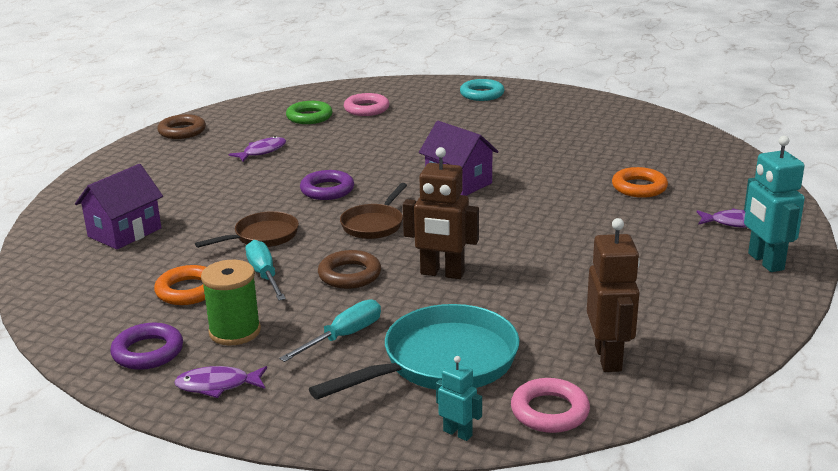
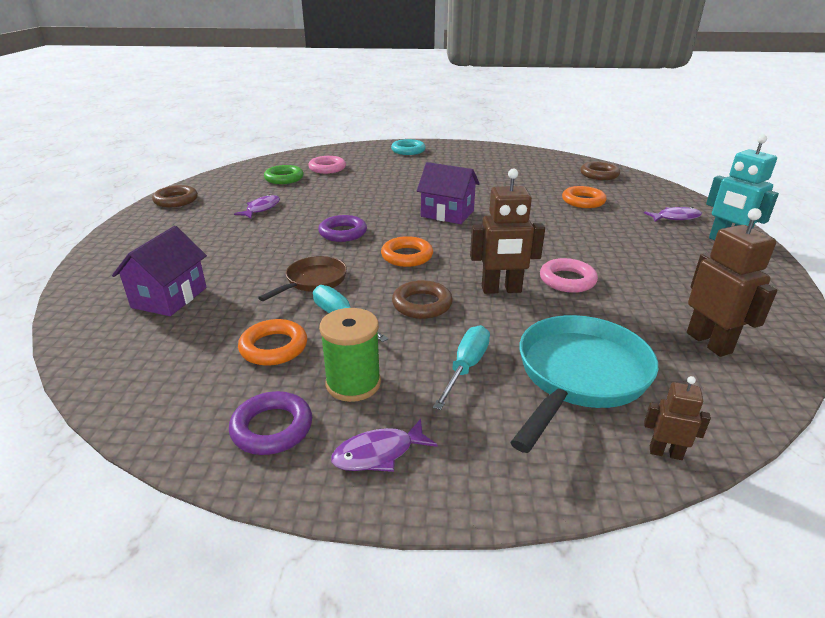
camera: 20 degrees left, 5 degrees up
brown pan [340,183,407,239] -> orange ring [381,236,433,267]
turquoise robot [436,356,482,441] -> brown robot [644,376,711,460]
pink ring [511,378,590,433] -> pink ring moved to [540,258,598,293]
none -> brown ring [580,162,620,180]

